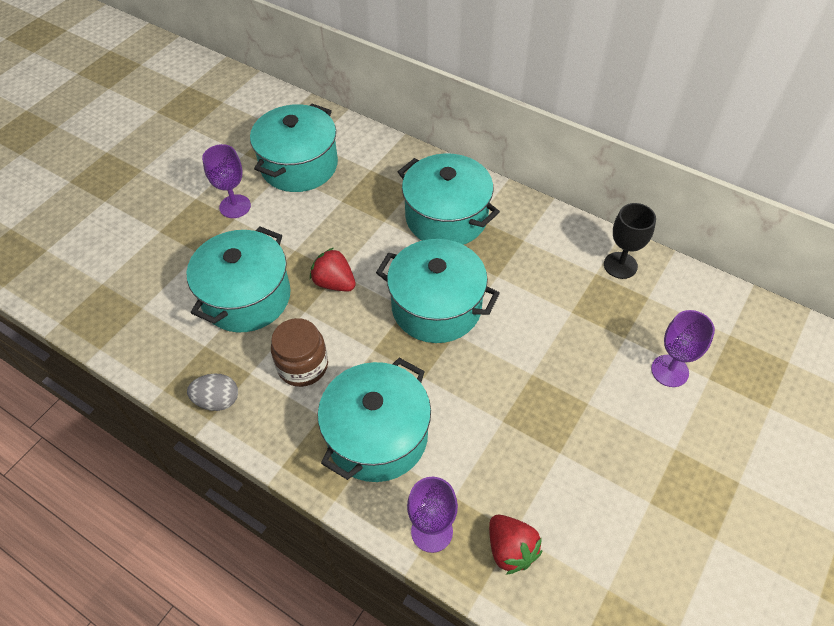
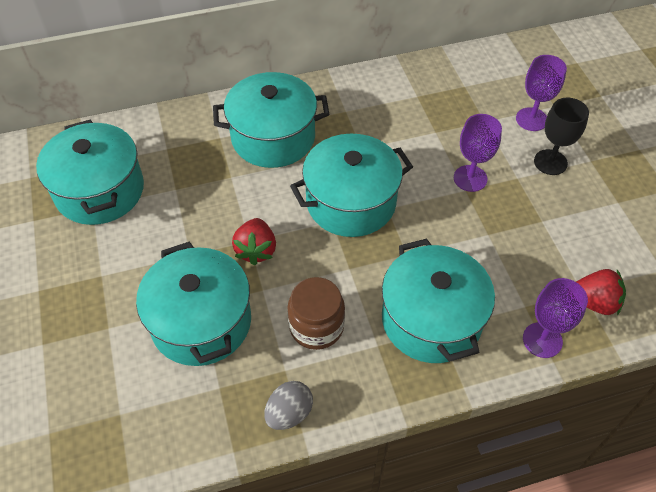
camera: 50 degrees left, 0 degrees up
purple goblet [202,144,251,218] -> purple goblet moved to [454,114,502,192]
red strawberry [310,248,356,292] -> red strawberry turned 75 degrees counterclockwise [232,218,276,266]
black goblet [604,203,656,279] -> black goblet moved to [534,98,589,175]

